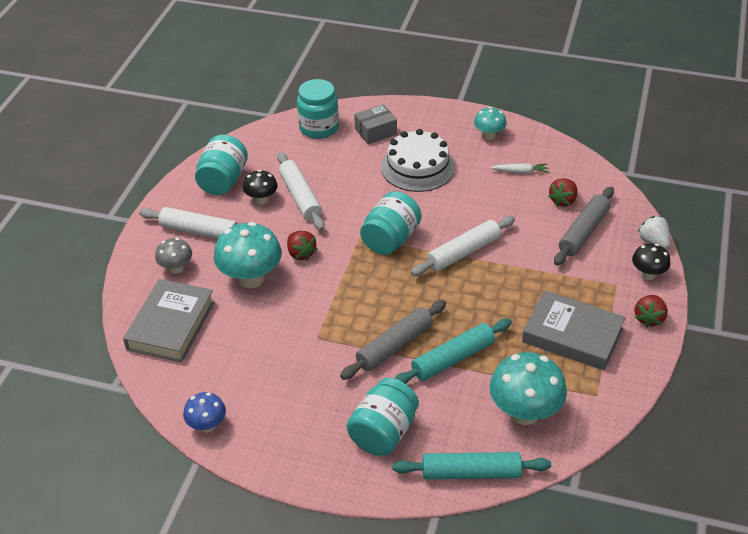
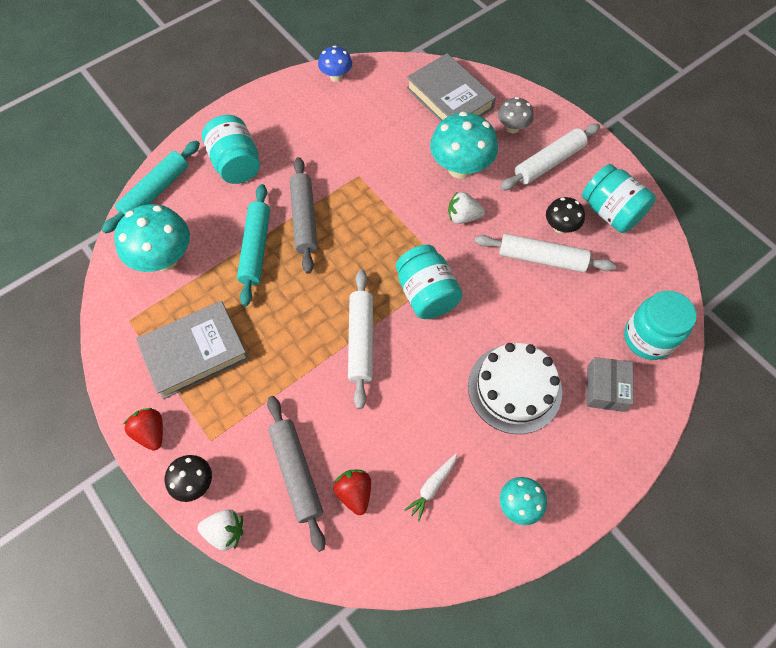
camera: 125 degrees right, 20 degrees up
red strawberry [287,231,317,260] -> white strawberry [448,191,485,224]

